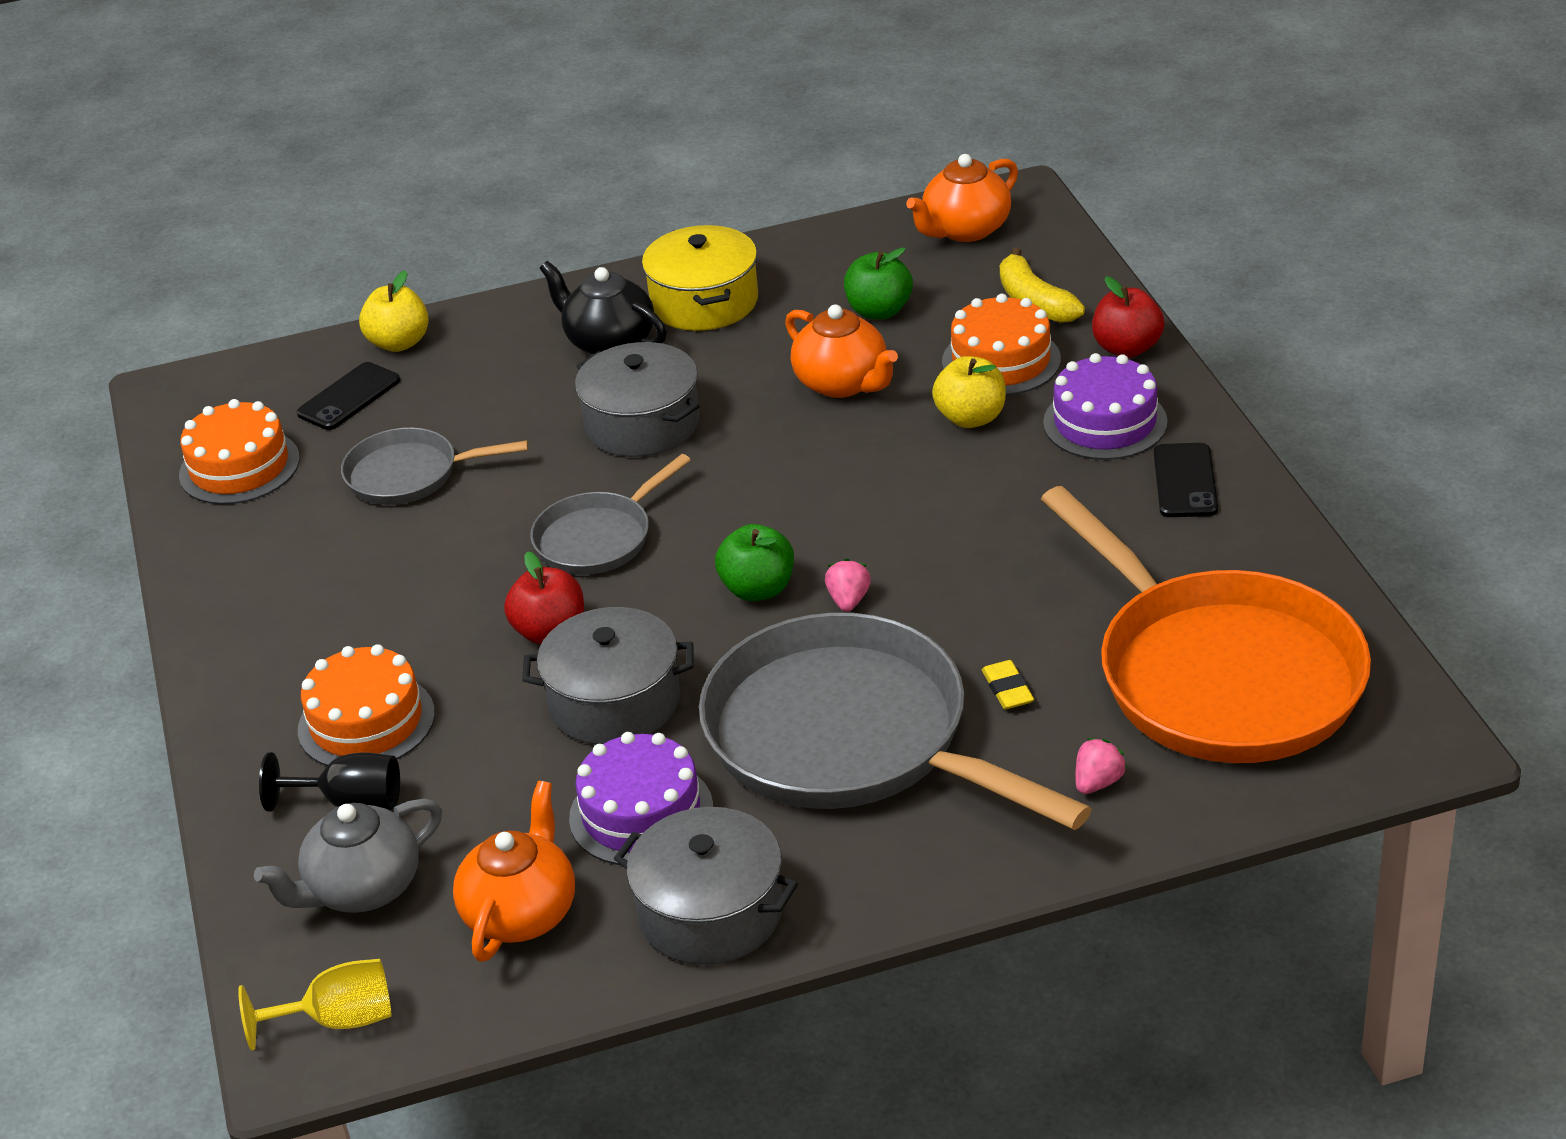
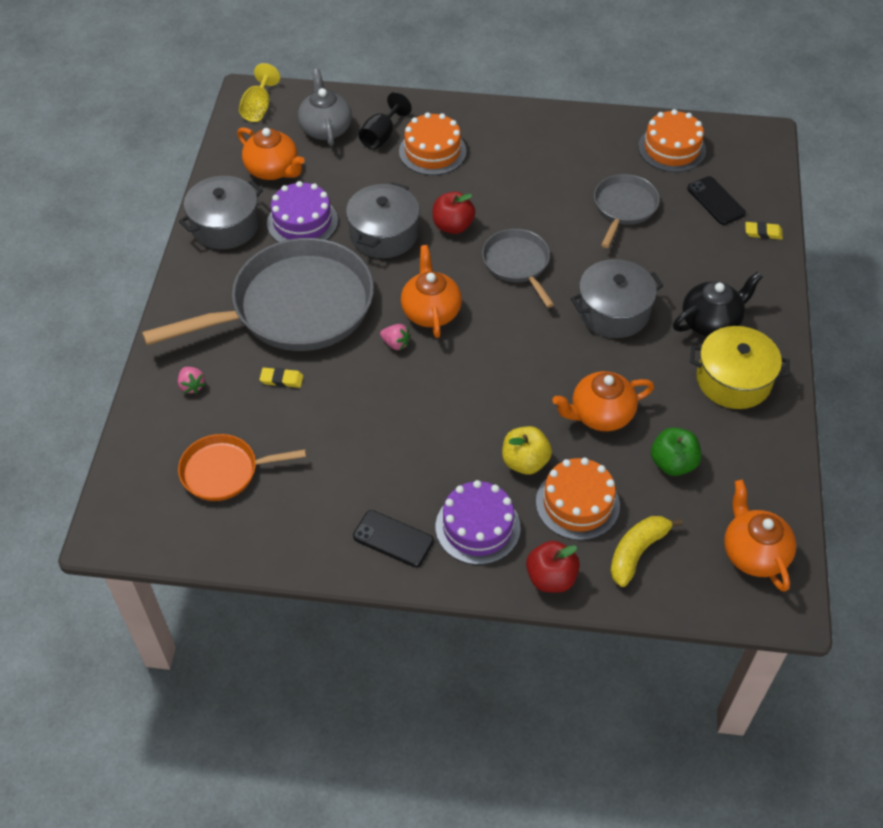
camera: 110 degrees right, 15 degrees up
yellow apple [359,270,429,352] -> yellow eraser [745,222,783,240]
green apple [715,524,794,601] -> orange teapot [401,245,462,338]
yellow banana [1000,247,1085,323] -> yellow banana turned 45 degrees counterclockwise [610,516,683,587]
orange pan [1041,486,1371,763] -> orange pan [178,434,306,501], size x0.50

